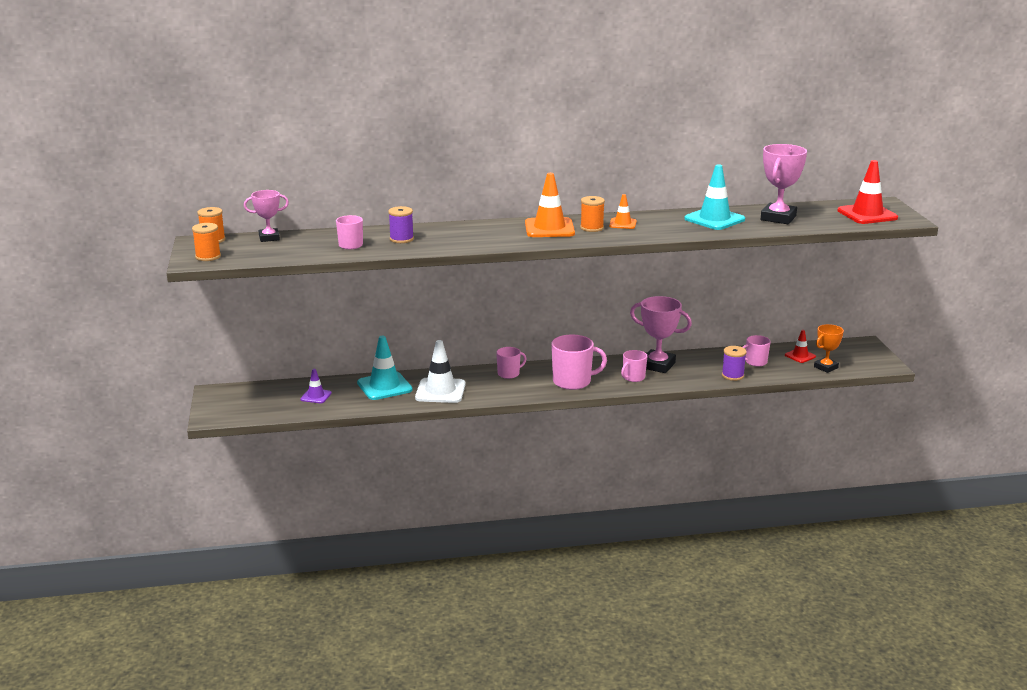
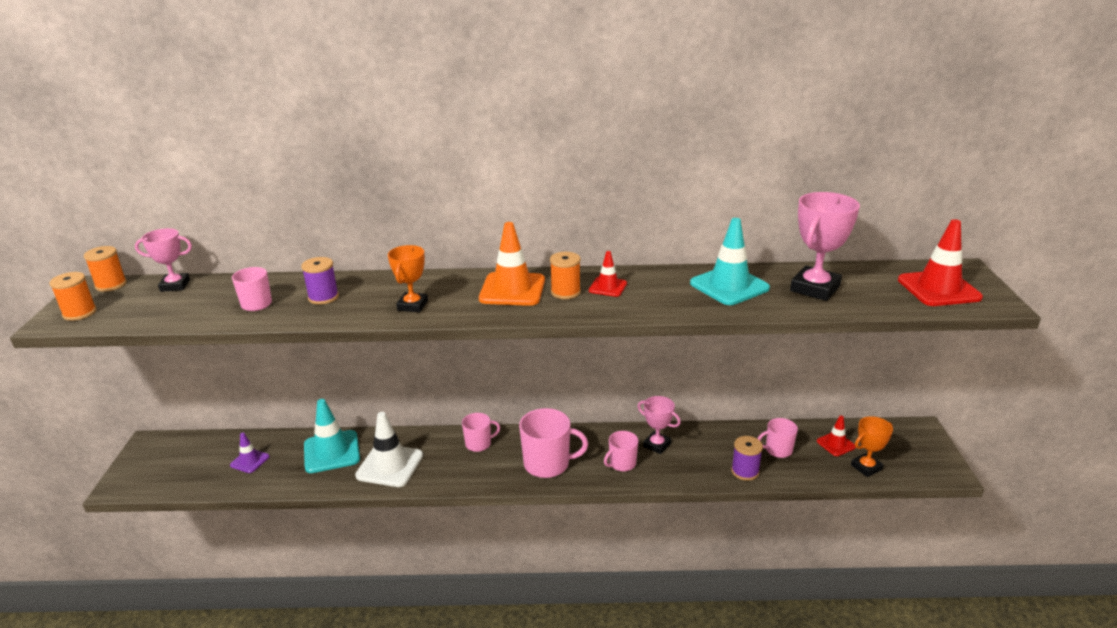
camera: 10 degrees right, 5 degrees up
orange traffic cone [609,194,637,229] -> red traffic cone [589,251,627,297]
pink trophy [630,296,692,373] -> pink trophy [638,396,681,454], size x0.63
none -> orange trophy [388,245,428,312]

